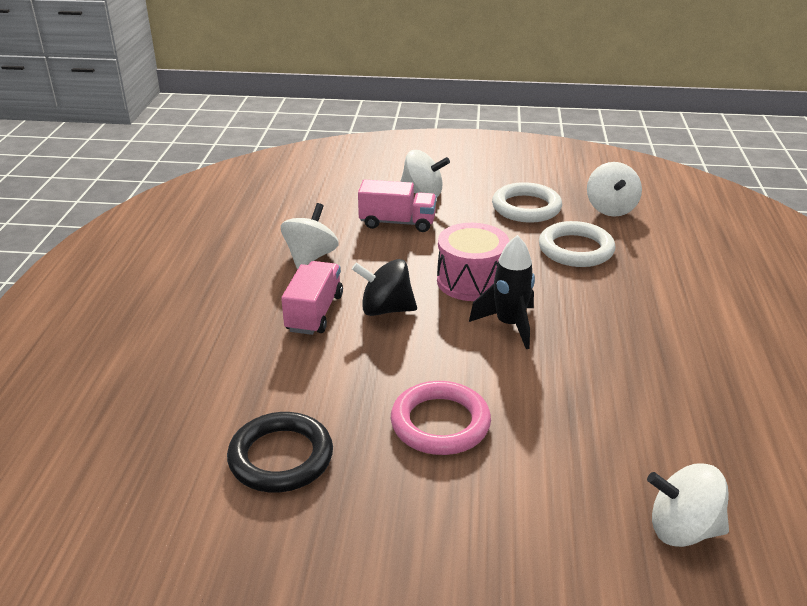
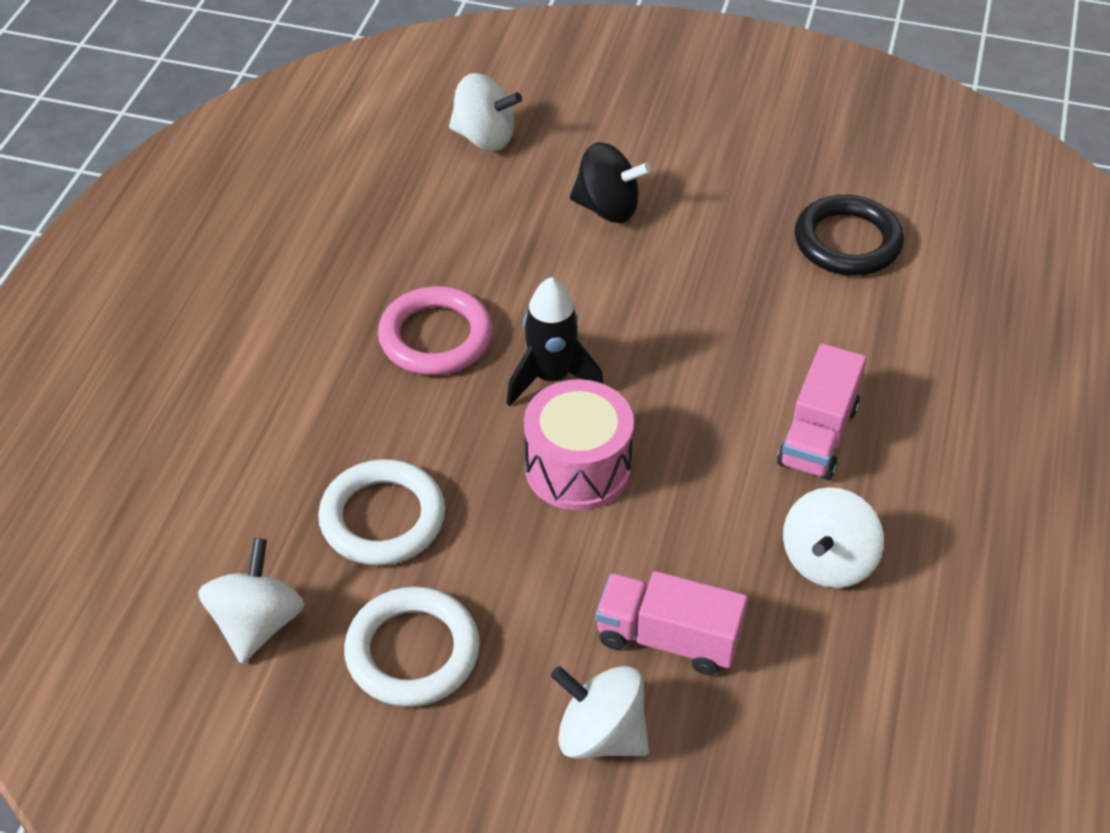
camera: 170 degrees left, 15 degrees up
black spinning top [352,259,417,316] -> black spinning top moved to [570,142,651,223]
pink ring [391,381,491,455] -> pink ring moved to [378,286,493,375]

